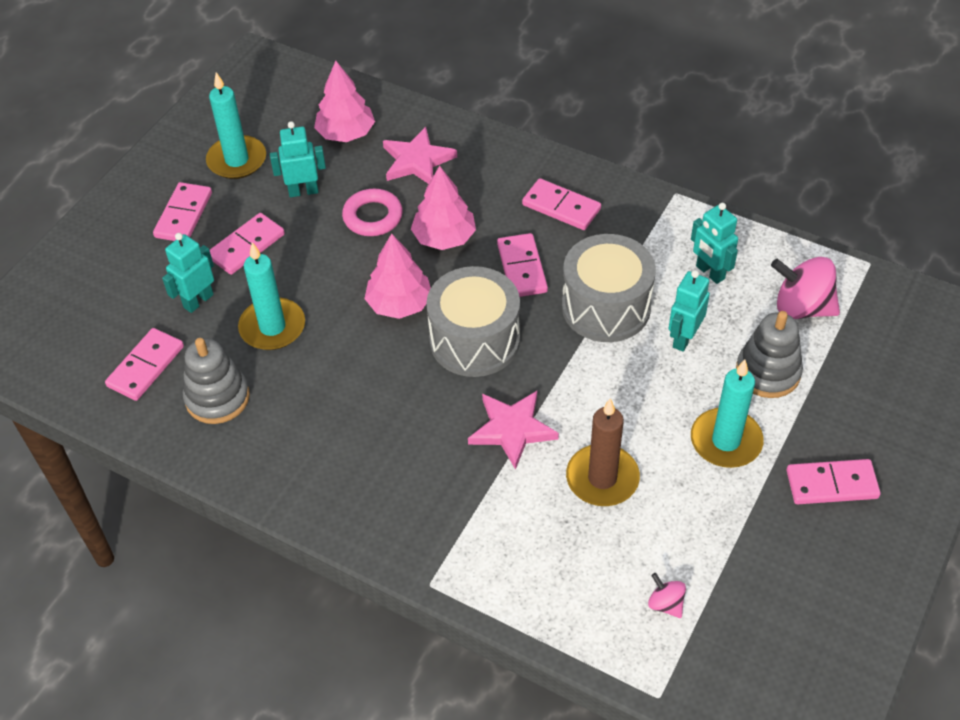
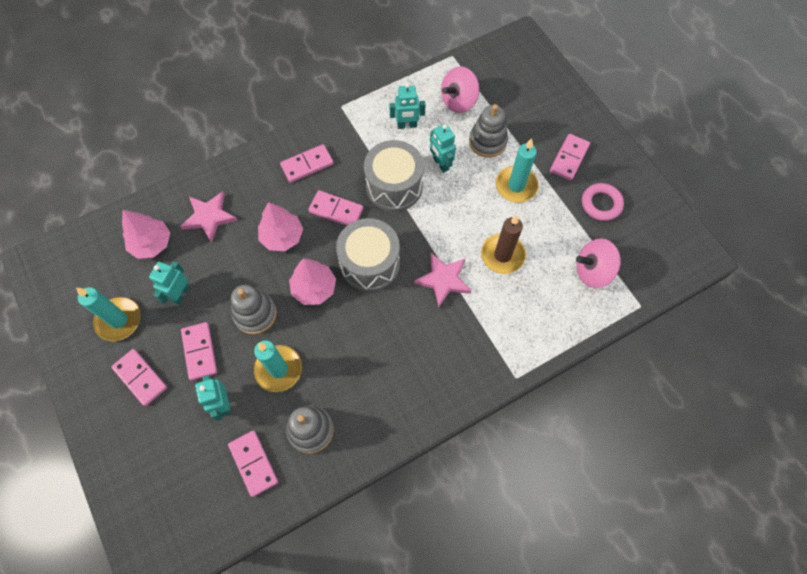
camera: 60 degrees left, 15 degrees up
pink ring [342,189,403,236] -> pink ring moved to [582,183,624,221]
pink spinning top [648,573,686,618] -> pink spinning top [576,238,621,288], size x2.01
none -> grey stacking toy [231,285,277,334]

